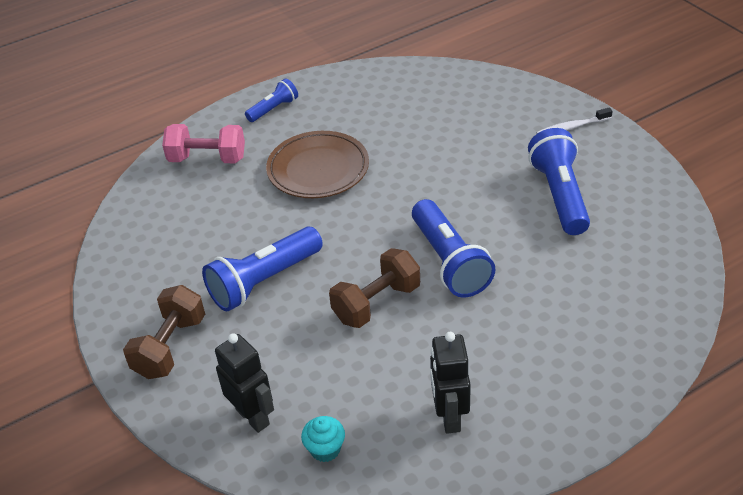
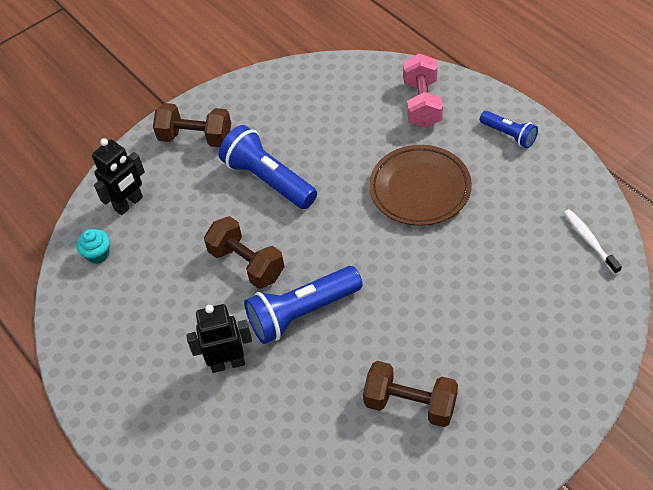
camera: 85 degrees right, 10 degrees up
black robot [430,332,471,434] -> black robot moved to [186,304,252,373]
blue flashlight [528,128,590,235] -> brown dumbbell [363,361,458,427]
white toothbrush [536,107,613,134] -> white toothbrush moved to [564,209,622,274]

